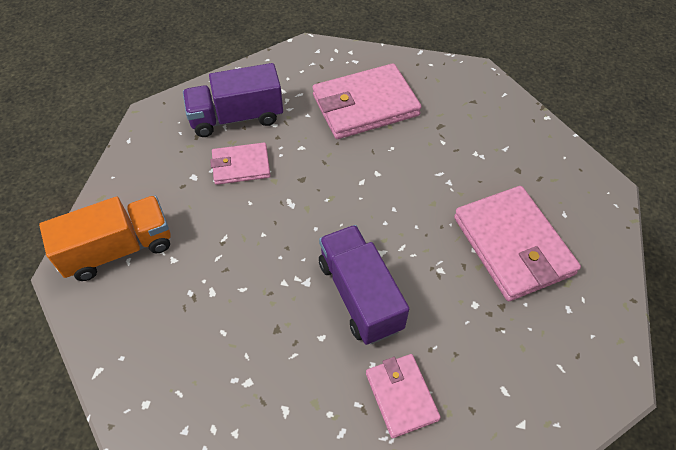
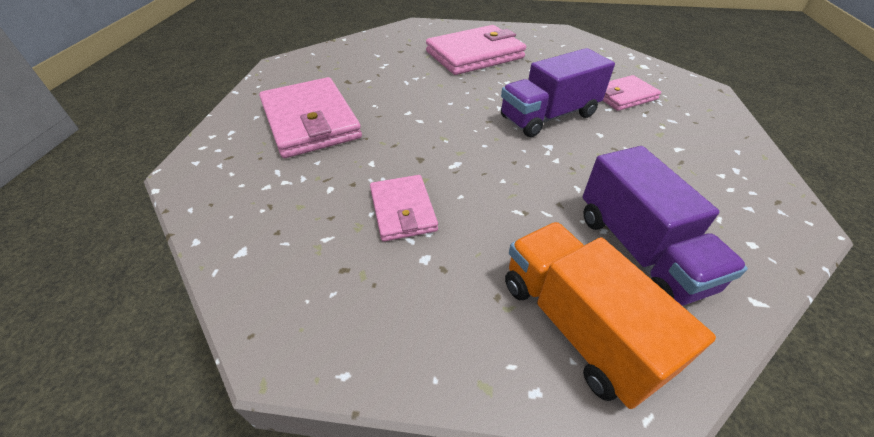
camera: 95 degrees left, 10 degrees down
purple truck [183,63,283,137] -> purple truck moved to [583,146,748,306]

